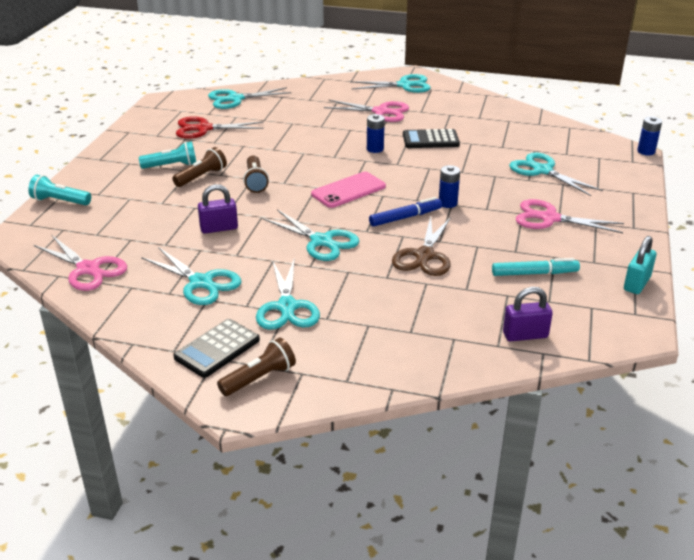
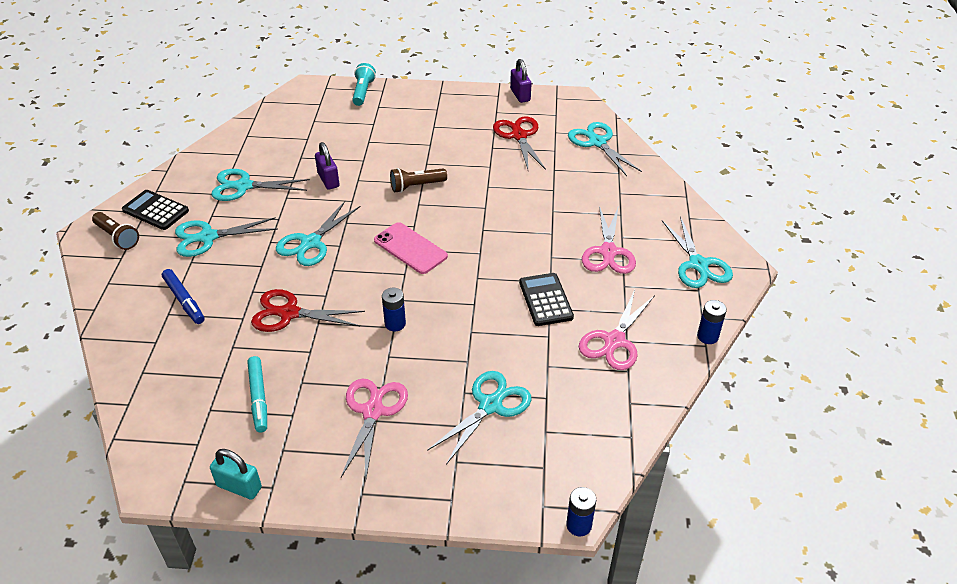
camera: 80 degrees right, 10 degrees up
pink scissors [34,235,127,291] -> pink scissors moved to [579,290,655,370]
turquoise flashlight [139,141,196,169] -> none
turquoise scissors [141,247,241,305] -> turquoise scissors turned 60 degrees clockwise [211,169,310,201]
brown flashlight [172,147,227,187] -> none
blue battery [367,114,385,153] -> blue battery moved to [697,300,727,344]
blue marker [369,197,442,227] -> blue marker moved to [162,269,205,324]
brown scissors [392,216,451,276] -> red scissors [251,289,365,332]
purple padlock [503,287,553,341] -> purple padlock moved to [510,59,532,103]

